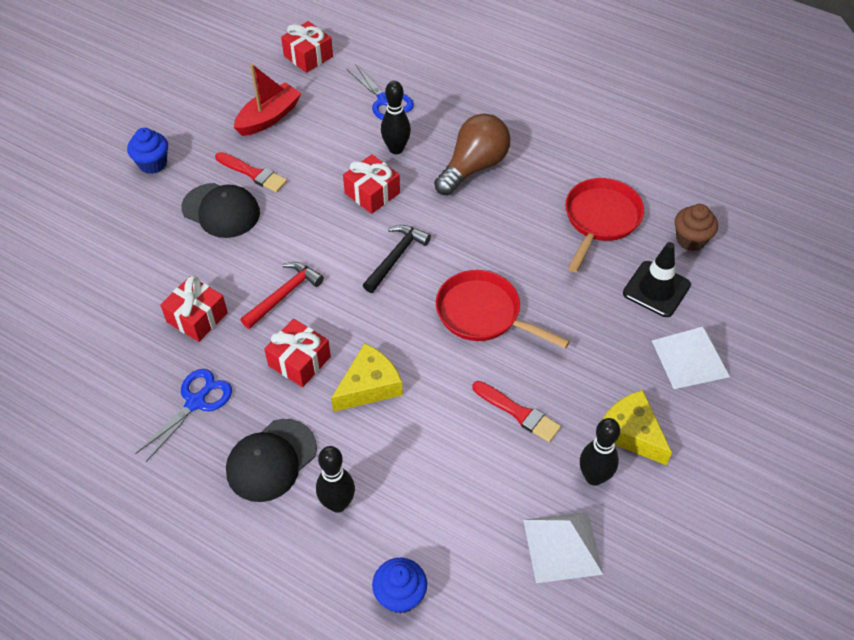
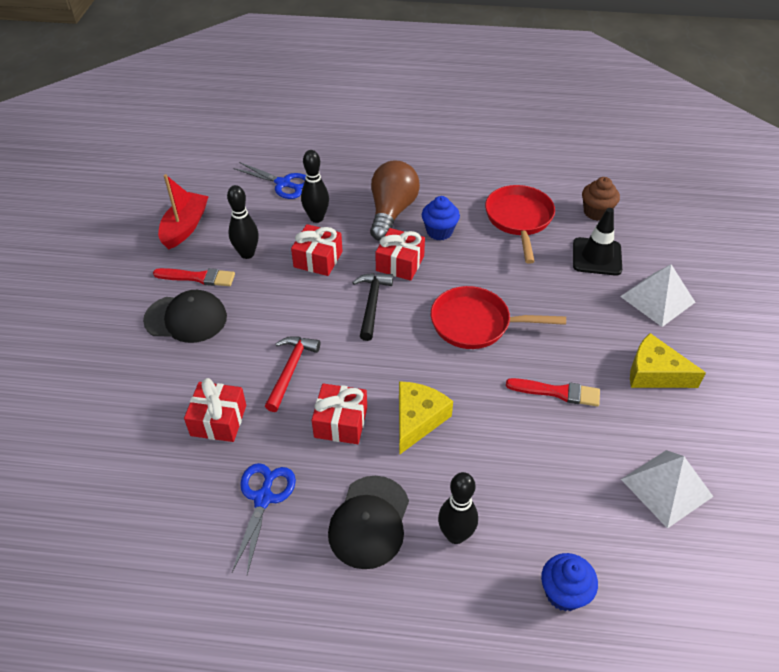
camera: 25 degrees left, 5 degrees down
blue cupcake [127,128,168,174] -> blue cupcake moved to [422,196,460,241]
red gift [281,21,333,73] -> red gift moved to [375,228,425,281]
black bowling pin [580,418,620,486] -> black bowling pin moved to [227,185,259,259]

